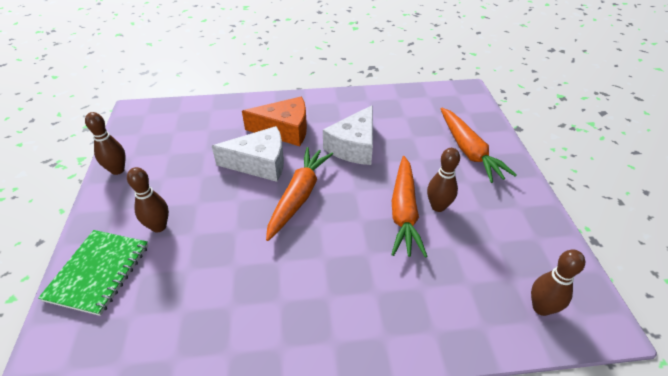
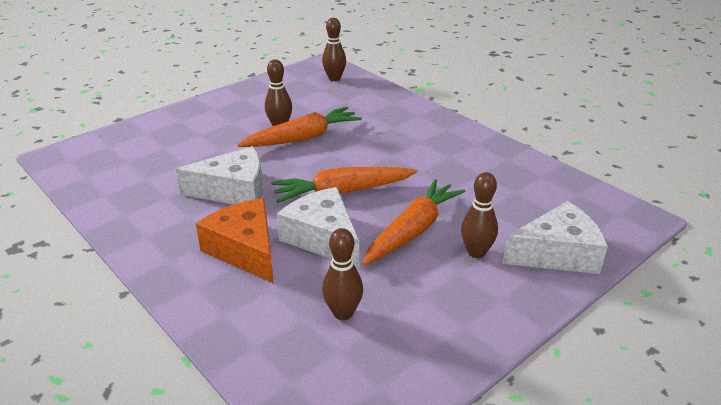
camera: 125 degrees left, 10 degrees down
green notebook [38,230,148,316] -> white cheese [502,201,608,274]
brown bowling pin [85,112,126,175] -> brown bowling pin moved to [322,228,363,320]
orange carrot [441,108,517,183] -> orange carrot moved to [362,179,466,265]

